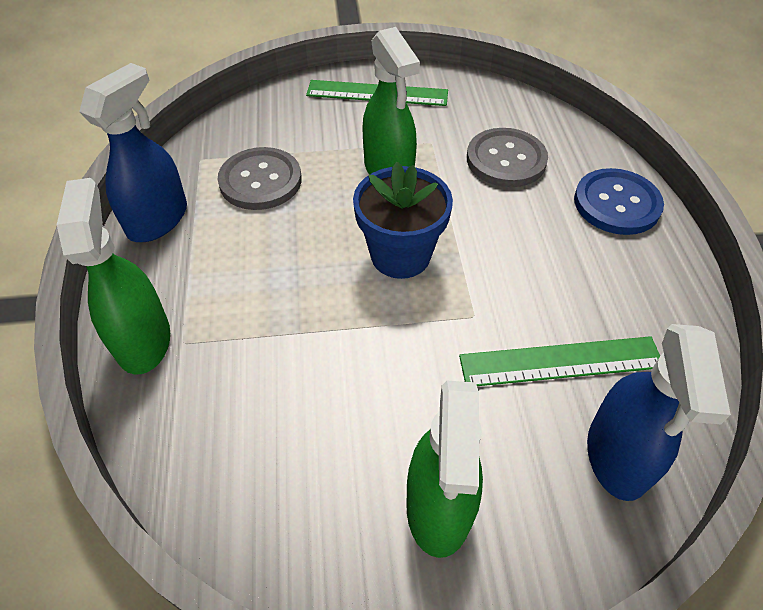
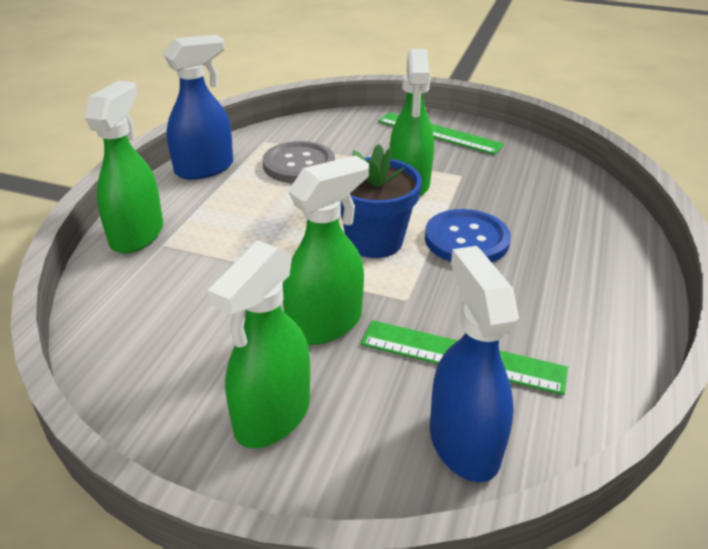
camera: 25 degrees right, 15 degrees down
grey button [467,128,548,187] -> none
blue button [574,168,664,235] -> blue button moved to [425,209,511,262]
blue spray bottle [587,324,731,501] -> blue spray bottle turned 135 degrees clockwise [430,246,519,482]
none -> green spray bottle [283,155,369,345]

